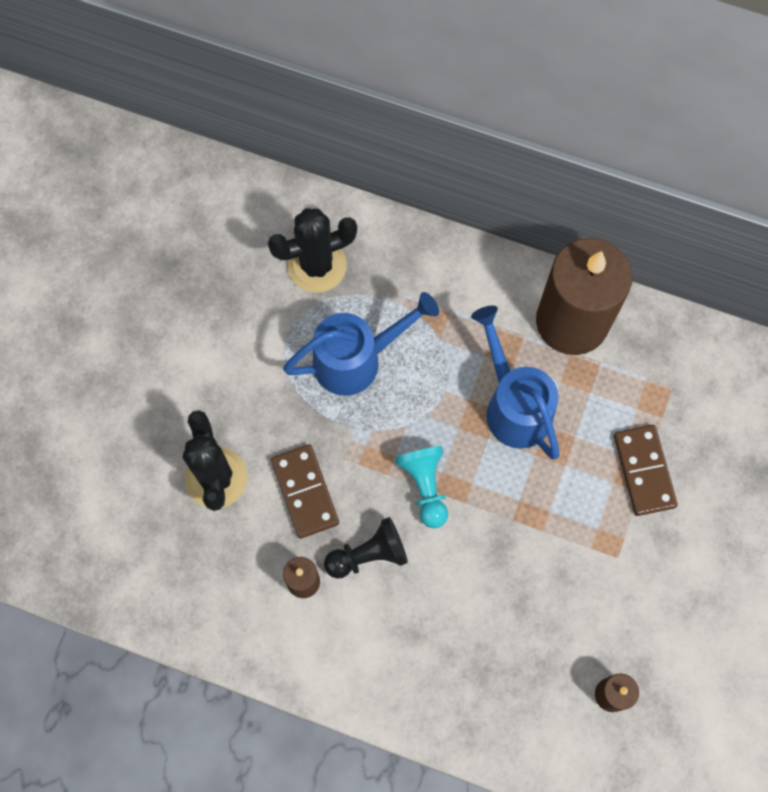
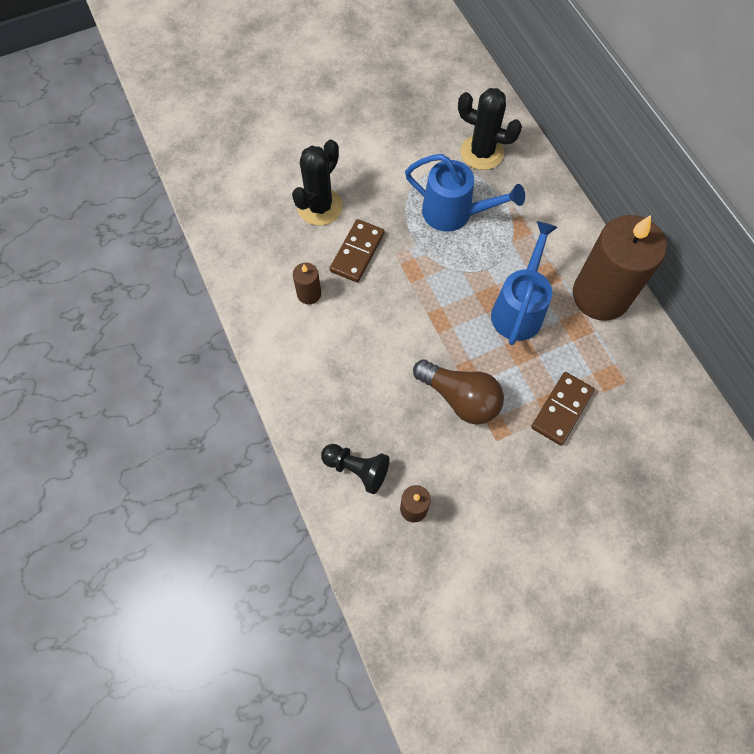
camera: 45 degrees right, 5 degrees down
black pawn [324,517,408,579] -> black pawn moved to [321,444,390,494]
turquoise pawn [395,446,448,528] -> none
none -> brown light bulb [413,360,504,425]

